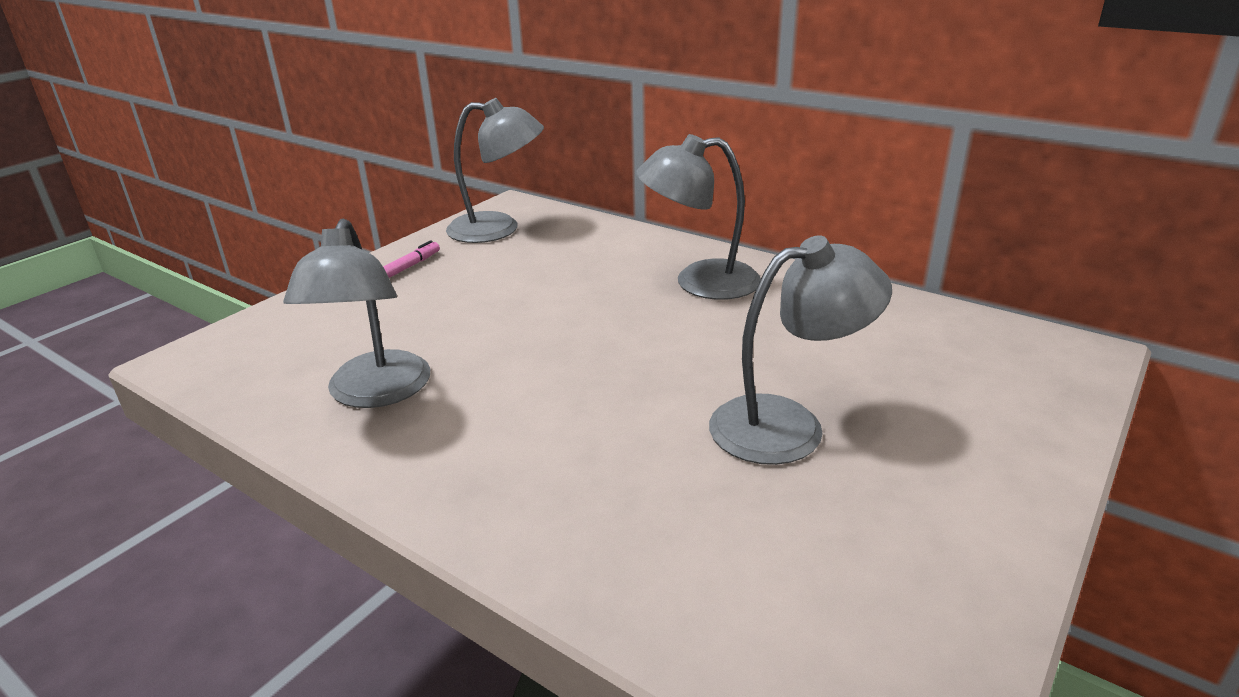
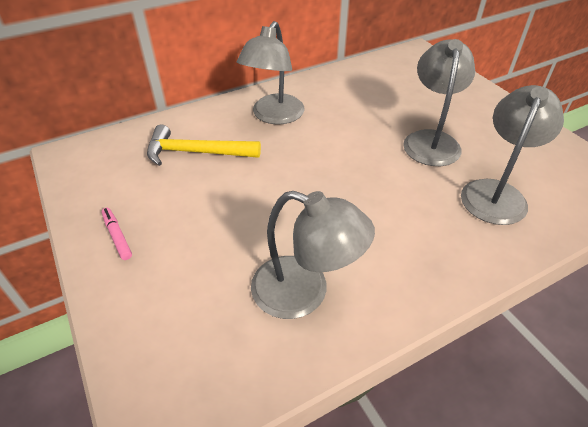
camera: 65 degrees left, 15 degrees up
grey lamp [446,98,544,243] -> grey lamp moved to [461,85,564,225]
none -> yellow hammer [147,125,261,166]

